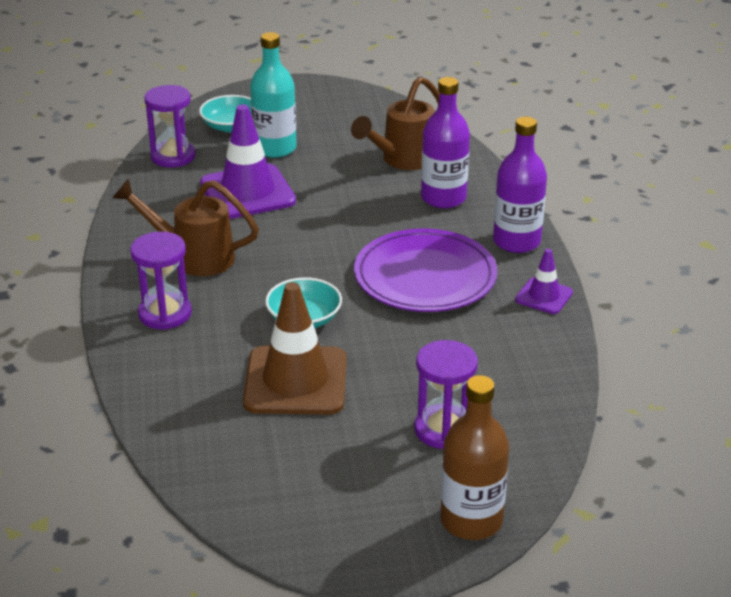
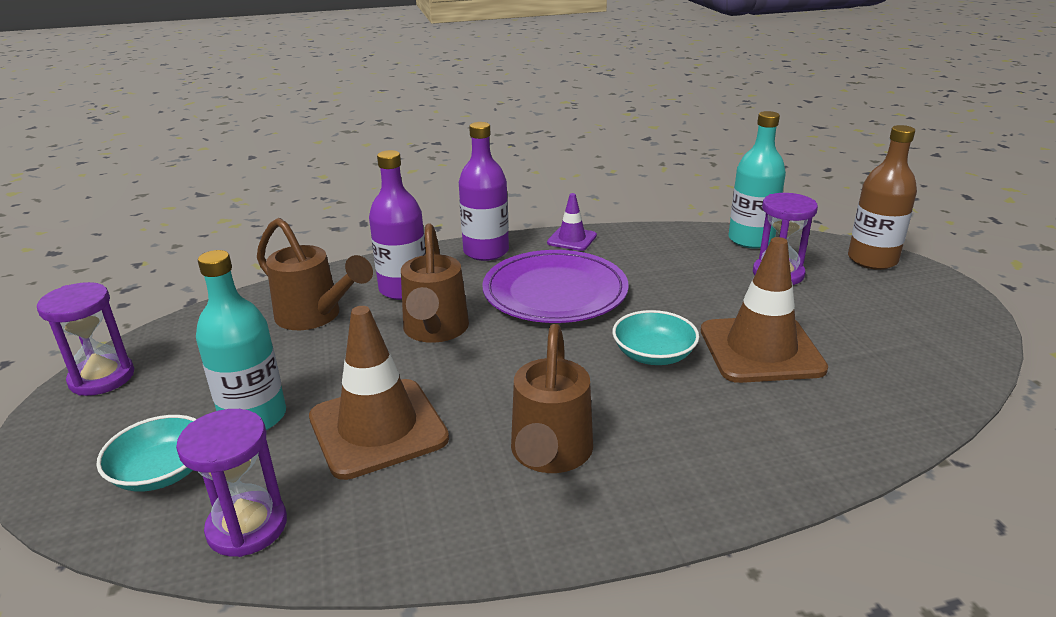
camera: 95 degrees left, 5 degrees down
purple hourglass [130,232,192,330] -> purple hourglass moved to [37,282,134,396]
purple traffic cone [200,104,296,219] -> brown traffic cone [309,306,449,480]
none -> brown watering can [401,223,469,343]
none -> turquoise bottle [728,111,786,248]

